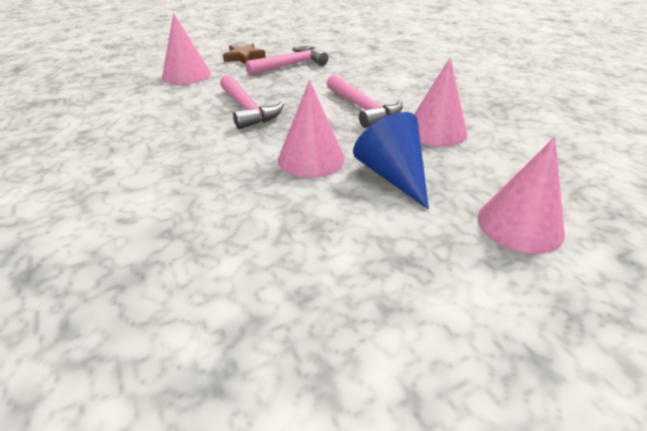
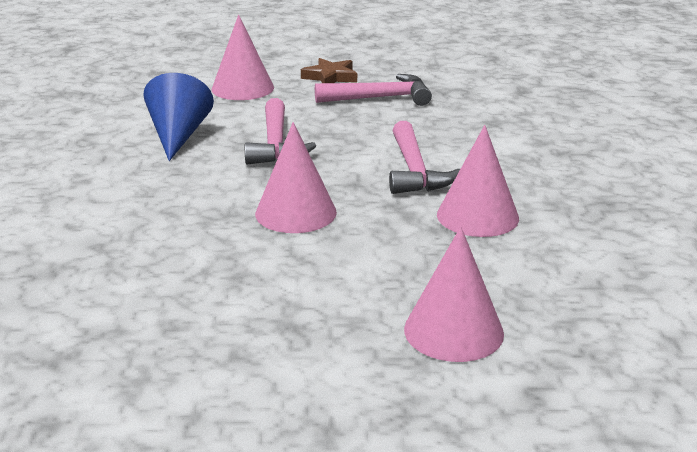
camera: 25 degrees right, 10 degrees down
blue cone [353,112,429,210] -> blue cone moved to [143,73,214,161]

